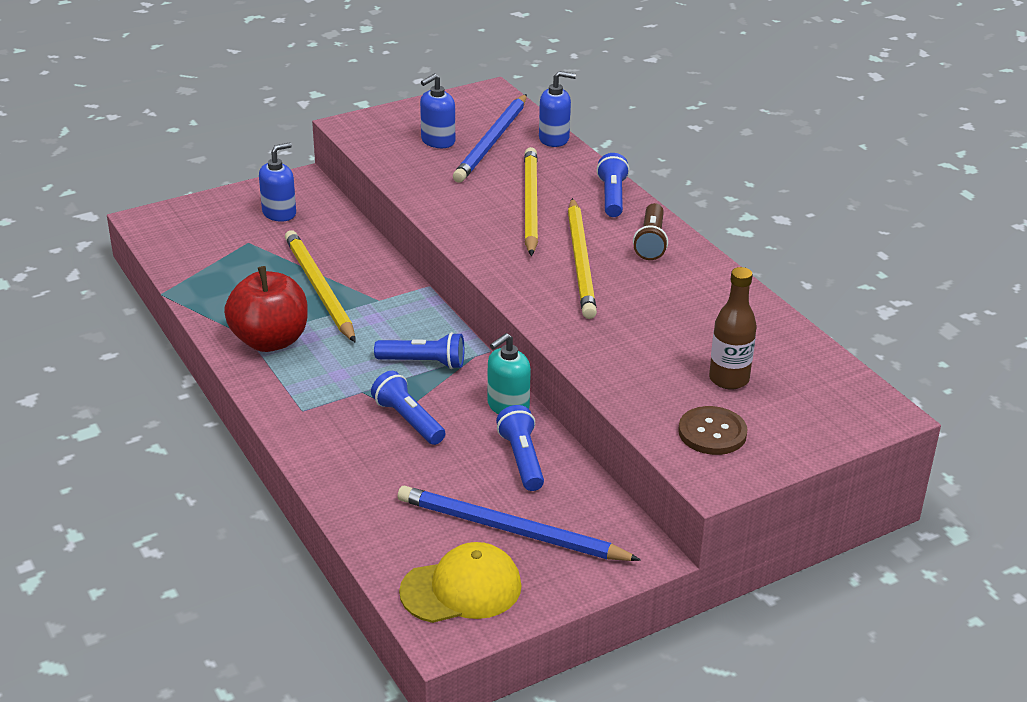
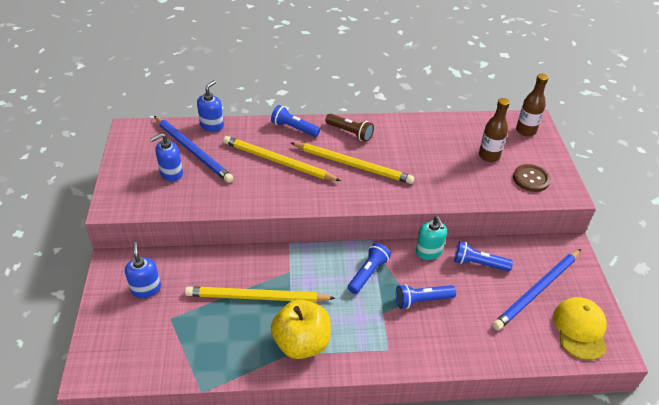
camera: 65 degrees left, 10 degrees up
red apple [224,266,308,352] -> yellow apple [271,299,331,359]
blue soap dispenser [420,74,455,148] -> blue soap dispenser turned 75 degrees clockwise [150,133,183,181]
none -> brown bottle [516,74,549,136]

